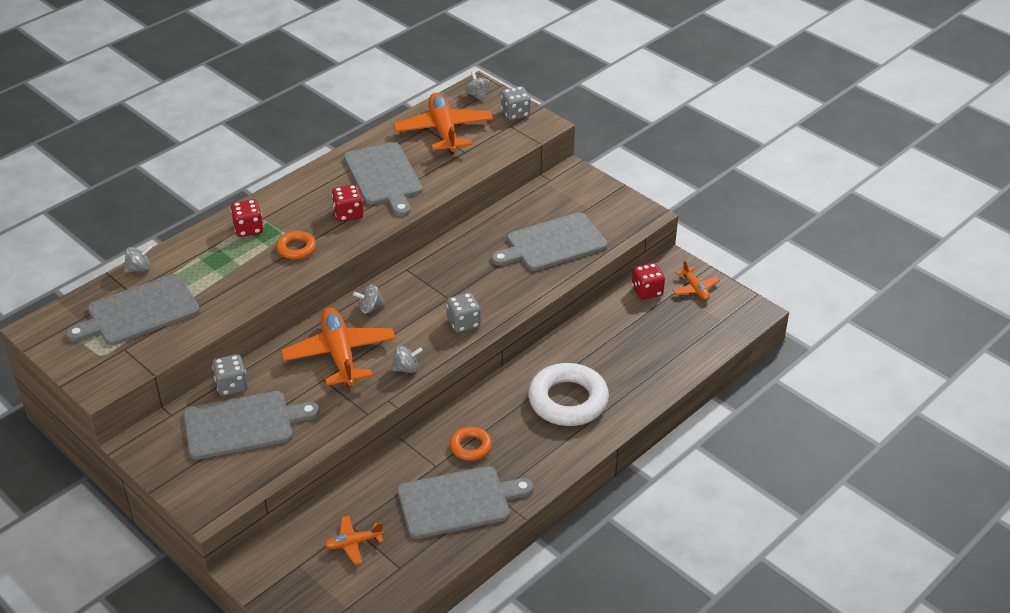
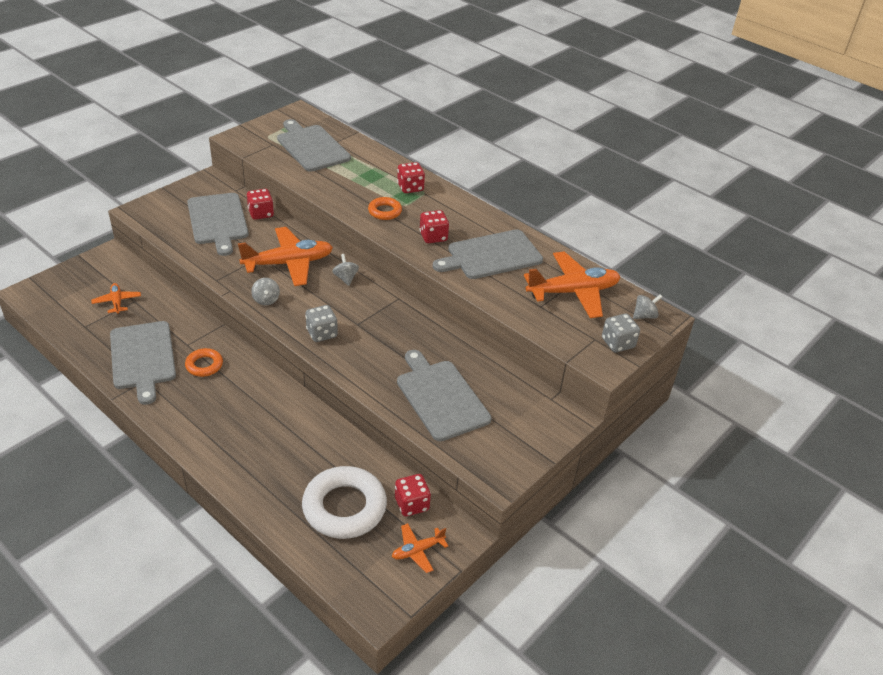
camera: 85 degrees right, 0 degrees up
grey spinning top [124,245,152,273] -> none
grey dice [212,354,248,396] -> red dice [247,189,274,220]
white ring [528,363,609,426] -> white ring moved to [302,466,387,539]

